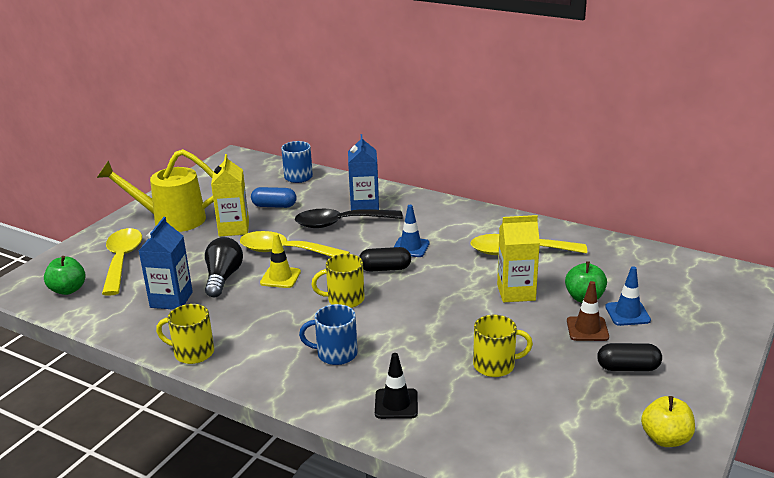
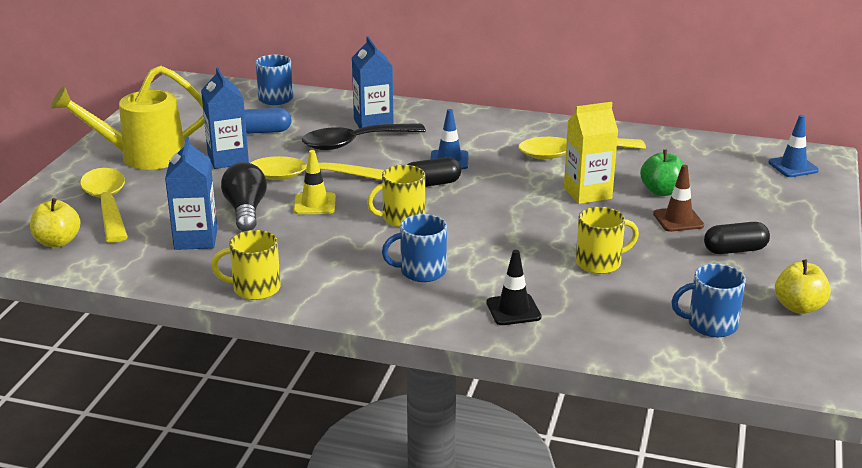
camera: 15 degrees left, 0 degrees up
green apple [44,256,86,295] -> yellow apple [30,198,81,247]
yellow carton [211,154,249,237] -> blue carton [201,67,249,169]
blue traffic cone [605,266,651,326] -> blue traffic cone moved to [768,115,819,177]
none -> blue mug [671,264,746,337]

